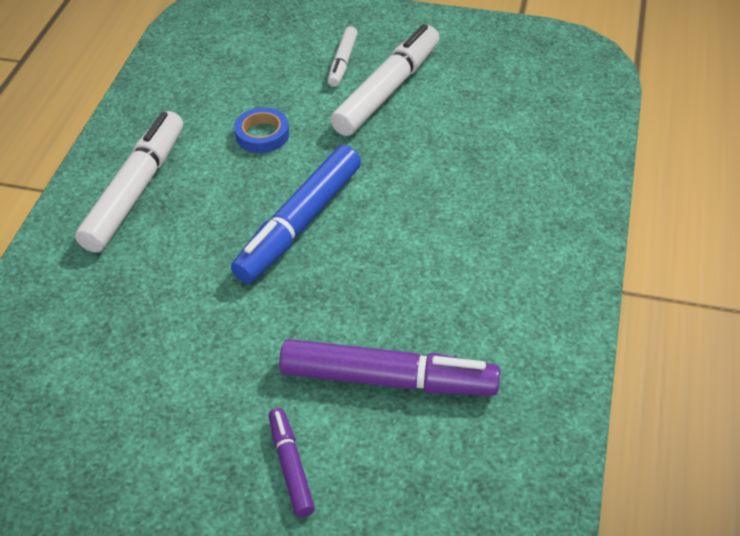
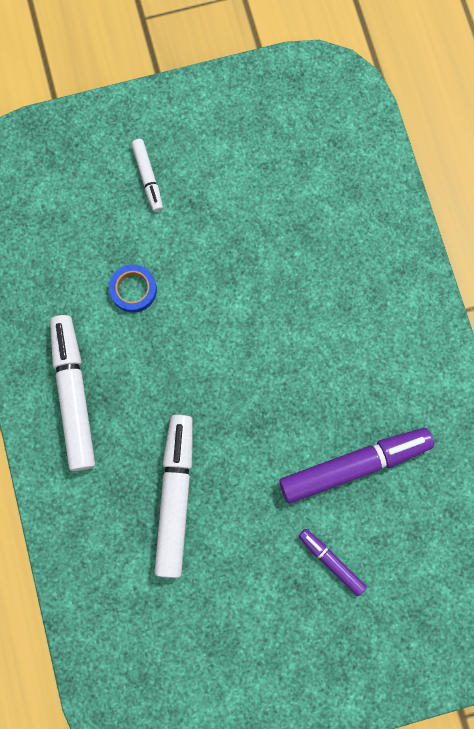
camera: 30 degrees left, 30 degrees up
blue marker [231,145,361,284] -> none
white marker [330,24,440,136] -> white marker moved to [155,415,193,578]

